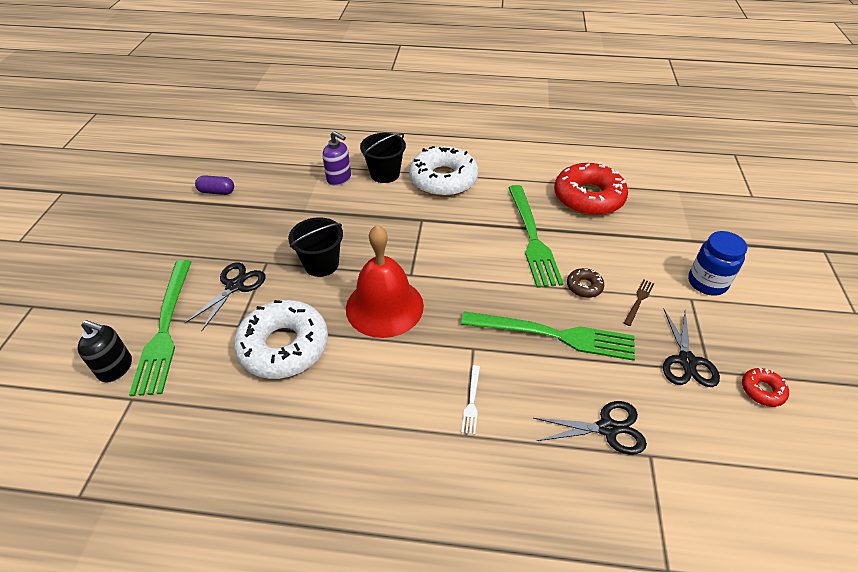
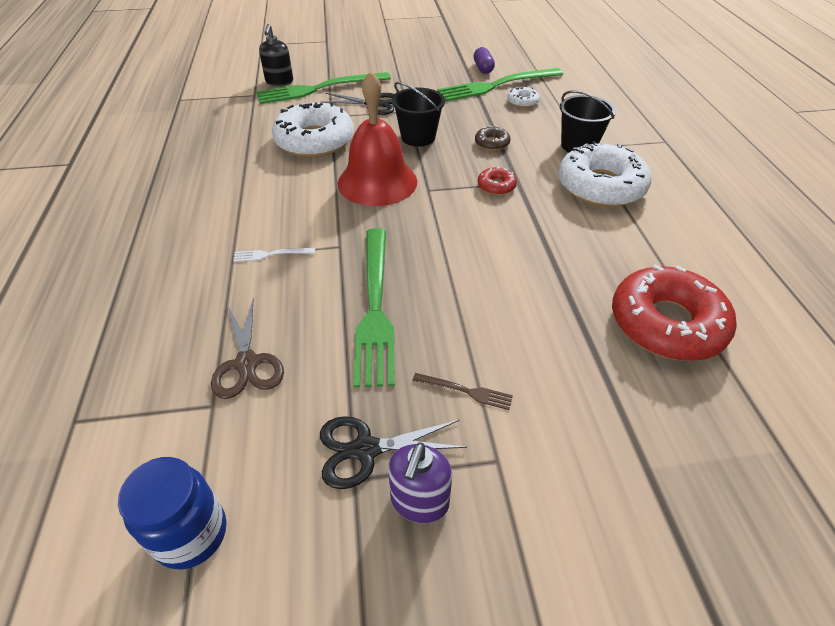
camera: 75 degrees right, 0 degrees up
purple soap dispenser [322,131,351,186] -> purple soap dispenser moved to [388,442,452,524]
green fork [508,185,564,288] -> green fork moved to [437,68,563,101]
black scissors [533,401,647,455] -> brown scissors [211,298,284,399]
brown donut [567,268,604,298] -> brown donut moved to [475,126,511,151]
blue jar [688,231,748,296] -> blue jar moved to [118,457,226,570]
red donut [742,368,789,407] -> red donut moved to [478,167,517,195]
none -> white donut [507,86,540,108]

